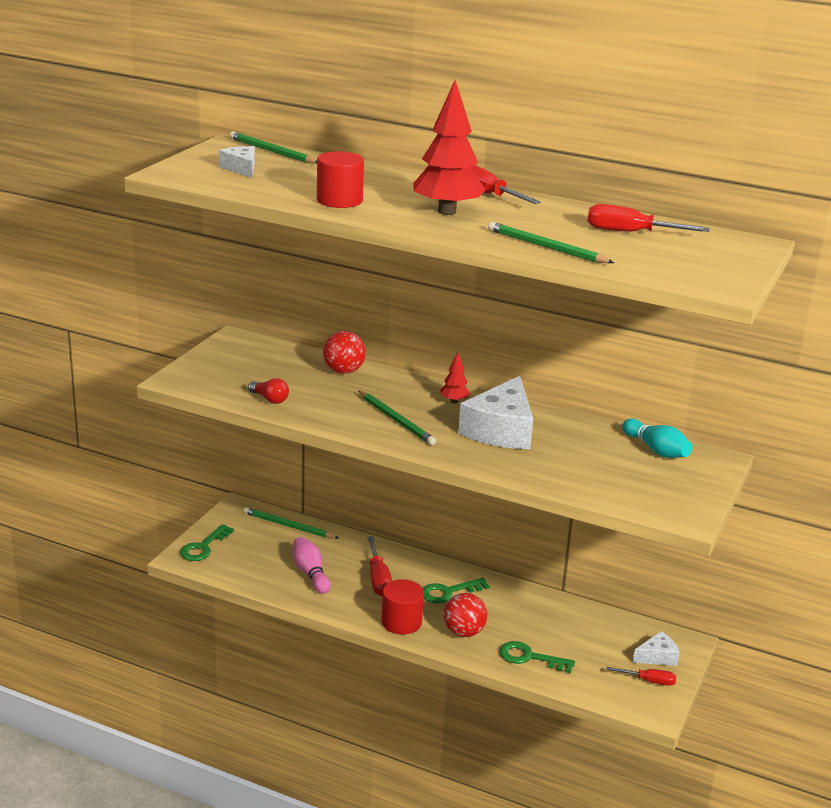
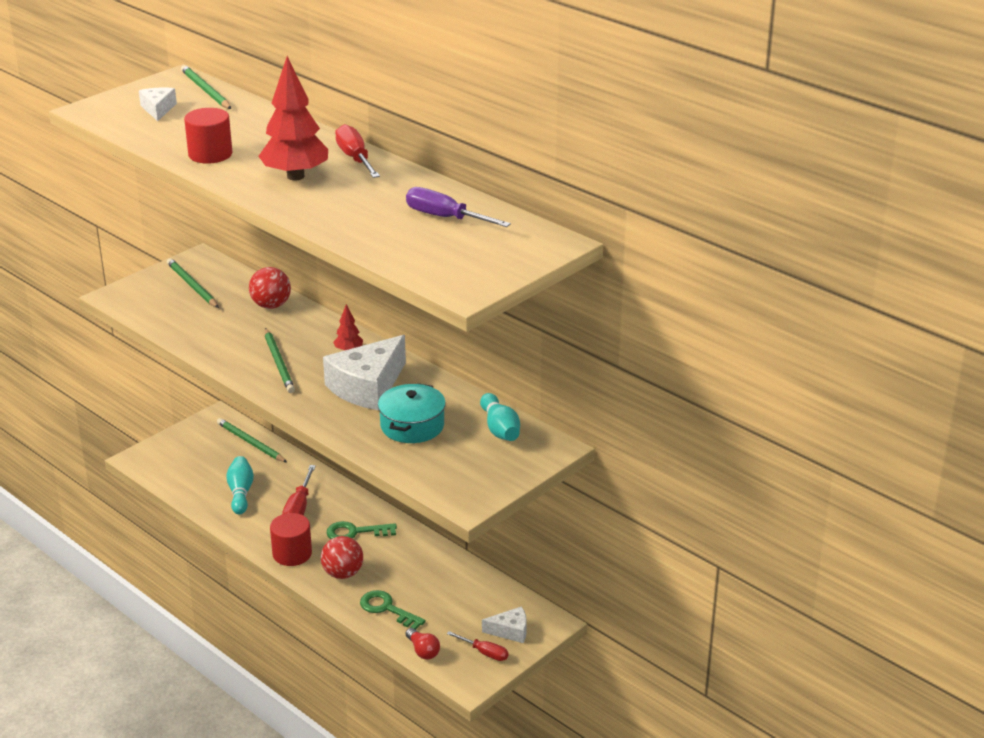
camera: 20 degrees right, 5 degrees up
green key [180,524,234,561] -> none
red light bulb [248,378,289,404] -> red light bulb moved to [406,628,440,660]
pink bowling pin [293,537,331,594] -> turquoise bowling pin [226,456,254,514]
green pencil [488,222,614,263] -> green pencil moved to [167,258,219,308]
red screwdriver [588,204,710,232] -> purple screwdriver [406,187,511,227]
none -> turquoise pot [378,383,446,443]

